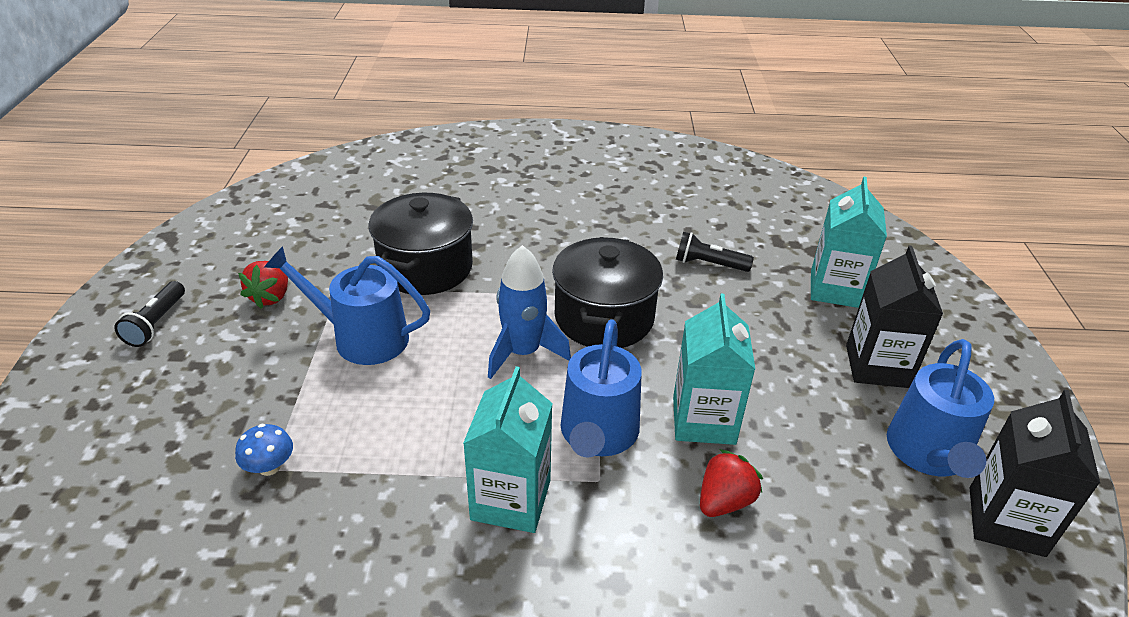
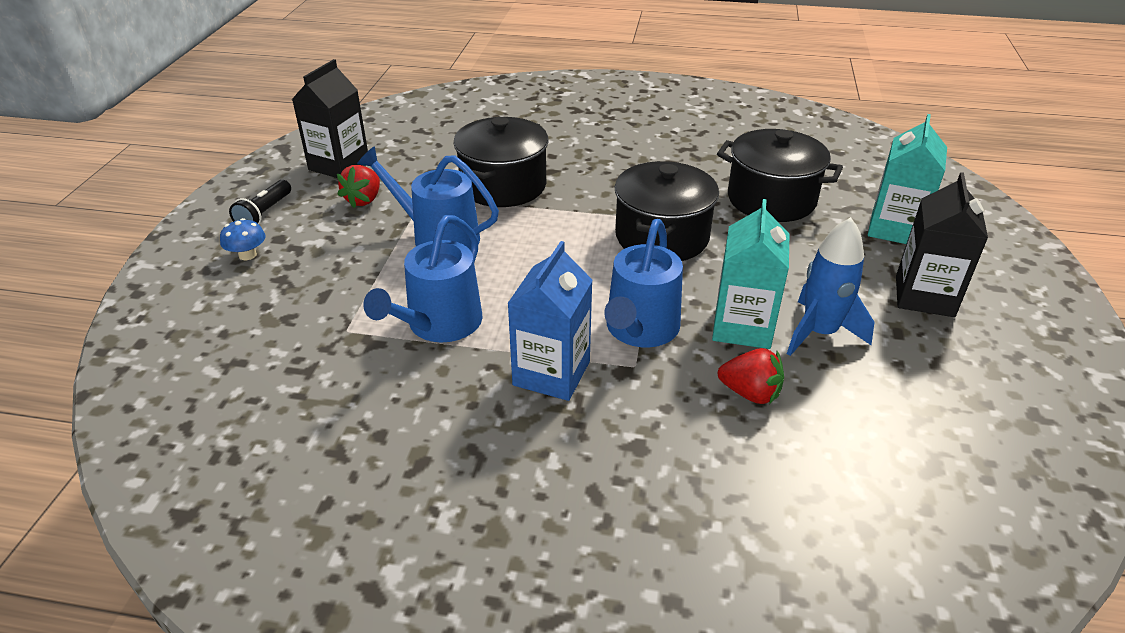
camera: 10 degrees right, 0 degrees up
blue mushroom [235,424,293,476] -> blue mushroom moved to [220,218,266,260]
turquoise carton [463,366,553,533] -> blue carton [507,241,593,401]
blue rocket [488,245,571,379] -> blue rocket moved to [787,217,874,356]
black flashlight [676,232,754,272] -> black pot [717,129,843,222]
red strawberry [700,449,763,517] -> red strawberry turned 60 degrees clockwise [718,348,784,405]
blue watering can [887,339,994,478] -> blue watering can moved to [363,215,482,343]
black carton [970,390,1100,557] -> black carton moved to [292,59,368,178]

